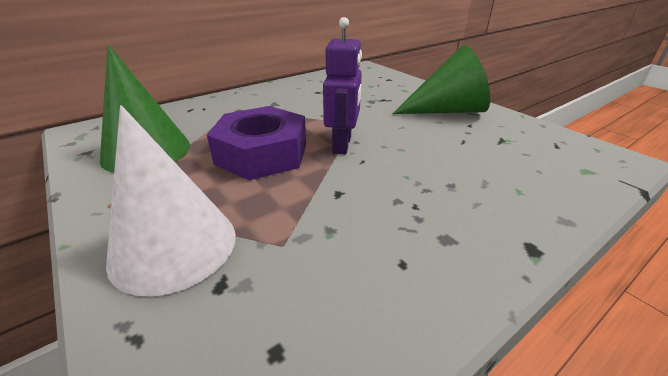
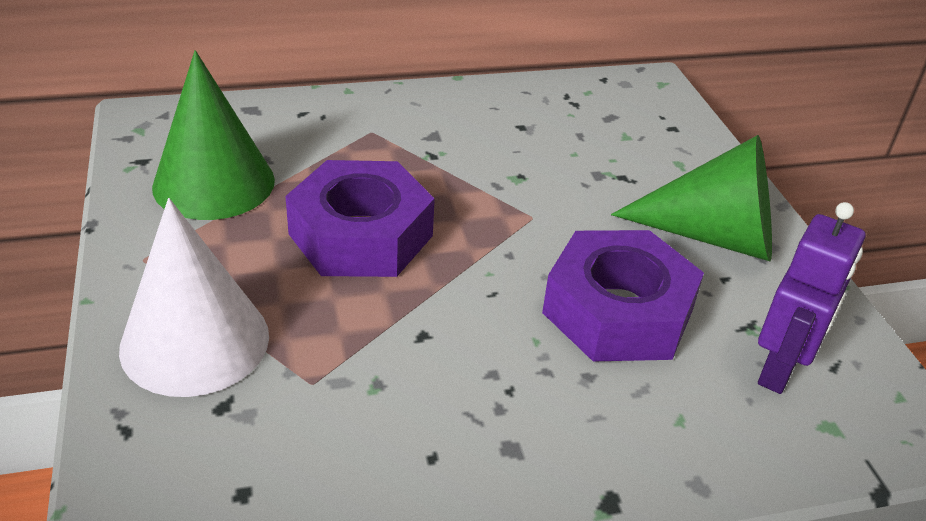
camera: 20 degrees right, 5 degrees up
purple robot [323,17,362,154] -> purple robot moved to [758,202,866,394]
none -> purple nut [542,230,704,362]

